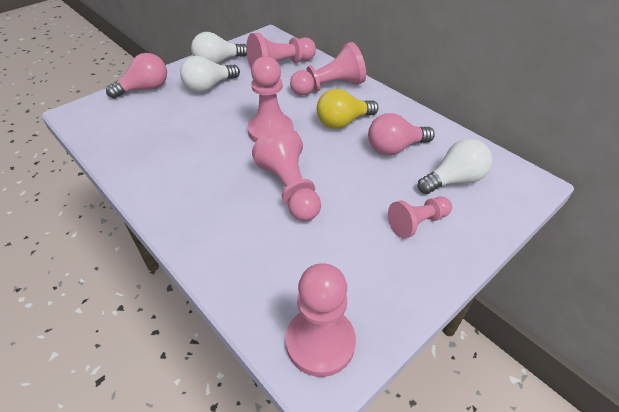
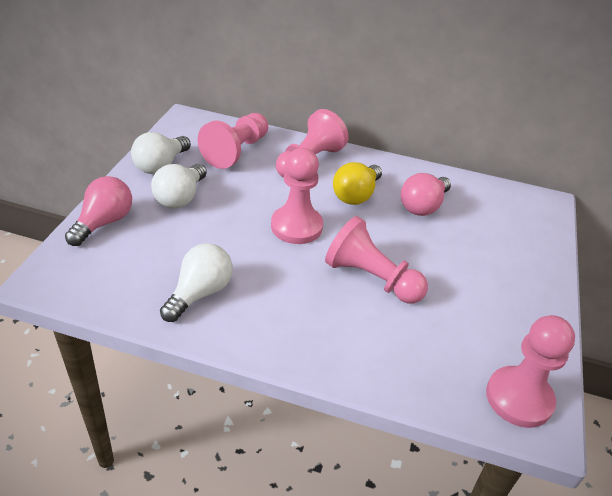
camera: 35 degrees left, 5 degrees down
pink pawn [388,197,452,239] -> none
white light bulb [418,138,492,194] -> white light bulb moved to [160,243,233,322]

